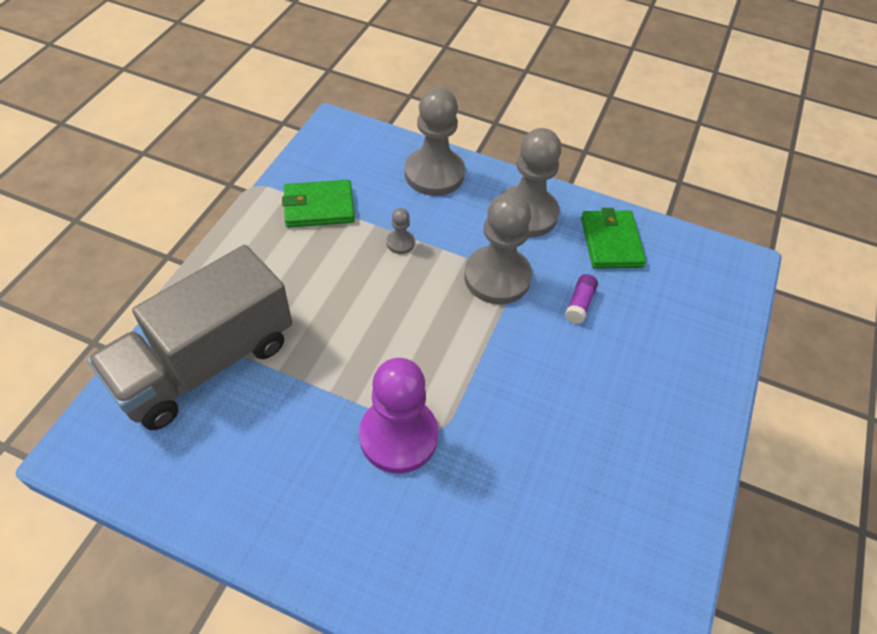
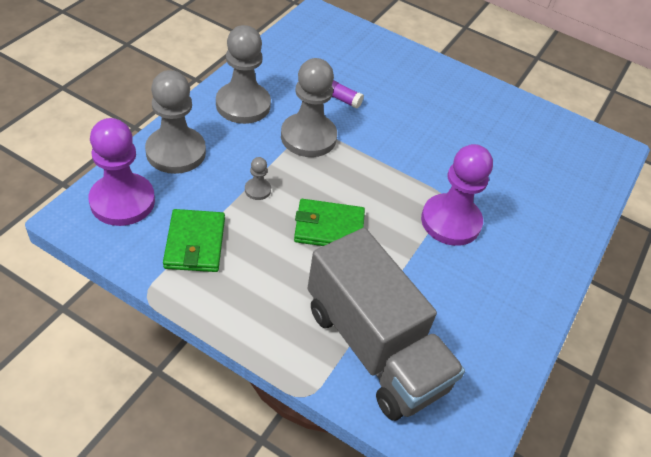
camera: 85 degrees left, 5 degrees down
green wallet [581,208,646,269] -> green wallet moved to [294,199,365,246]
none -> purple pawn [89,118,155,226]

